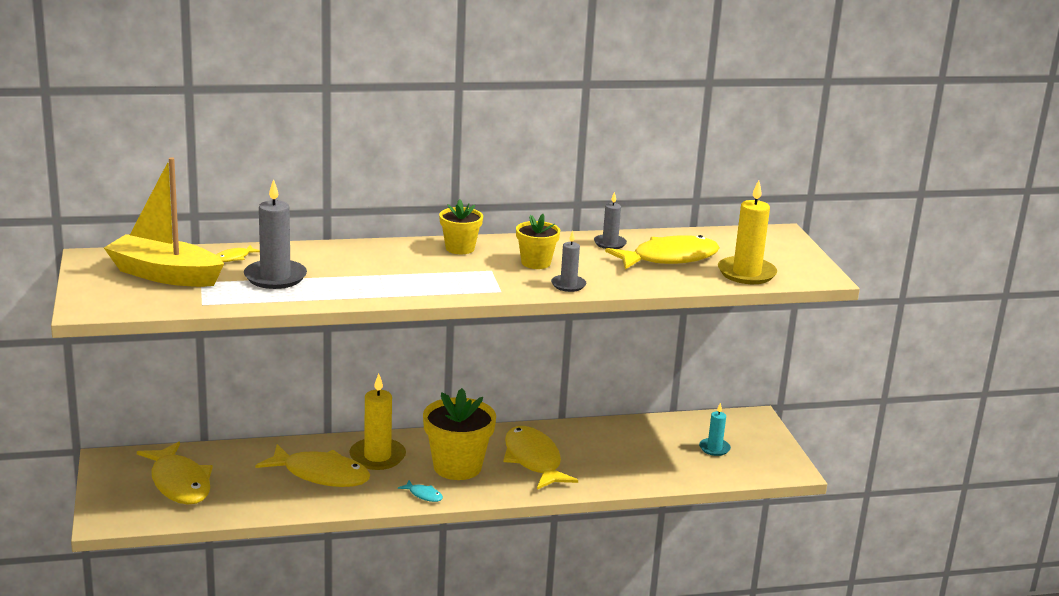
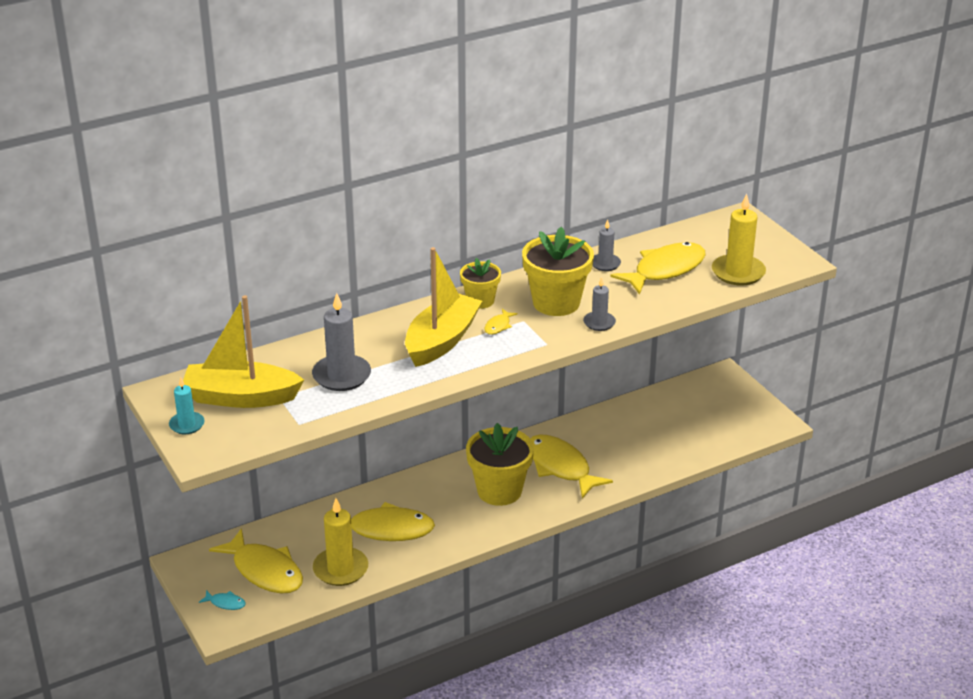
camera: 15 degrees left, 10 degrees up
yellow fish [216,245,260,262] -> yellow fish moved to [484,309,518,335]
yellow candle [349,374,406,470] -> yellow candle moved to [313,498,368,586]
turquoise fish [398,480,443,502] -> turquoise fish moved to [199,590,246,610]
yellow flower pot [516,214,560,269] -> yellow flower pot [522,227,594,316], size x1.72
turquoise candle [699,403,731,456] -> turquoise candle moved to [169,377,205,434]
none -> yellow boat [405,247,482,367]

